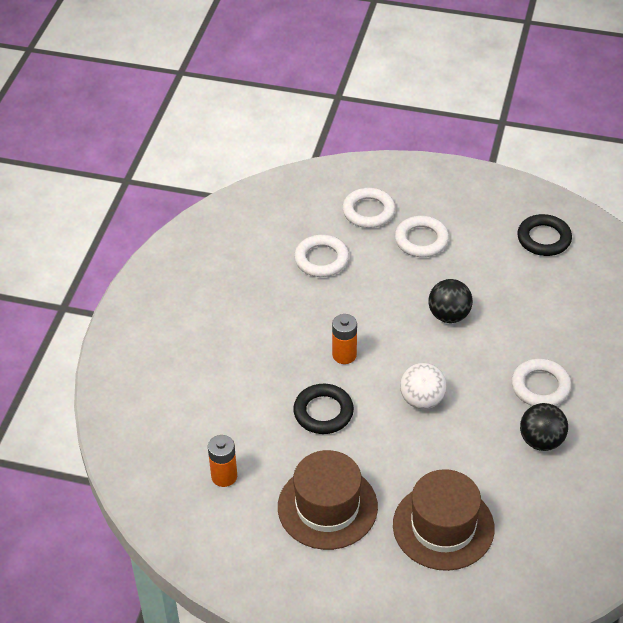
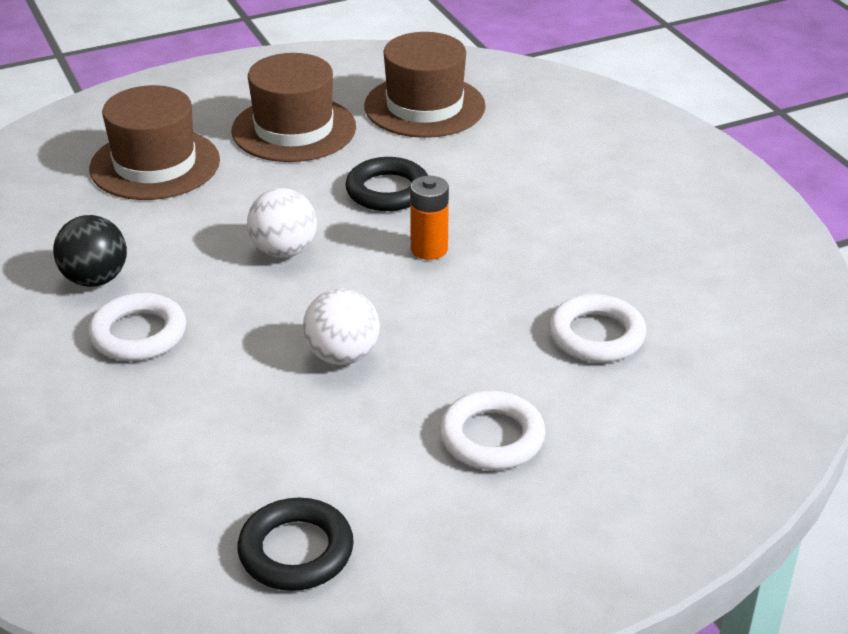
camera: 140 degrees right, 10 degrees down
orange battery [208,435,237,487] -> brown hat [364,32,486,138]
white ring [342,188,396,228] -> none
black ball [428,279,473,323] -> white ball [303,288,380,365]

